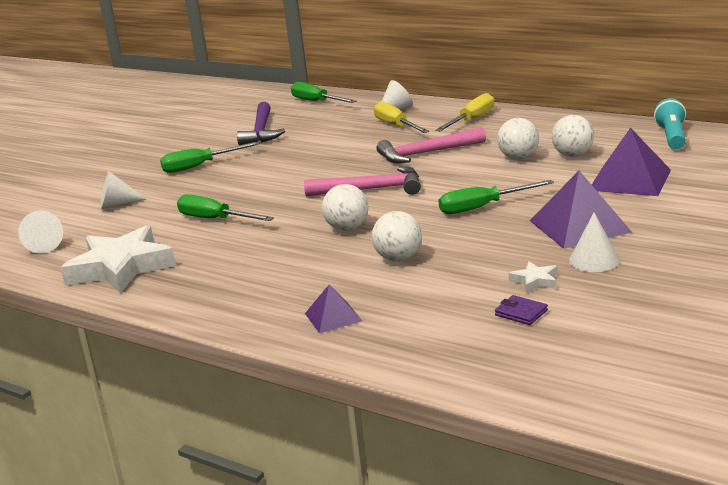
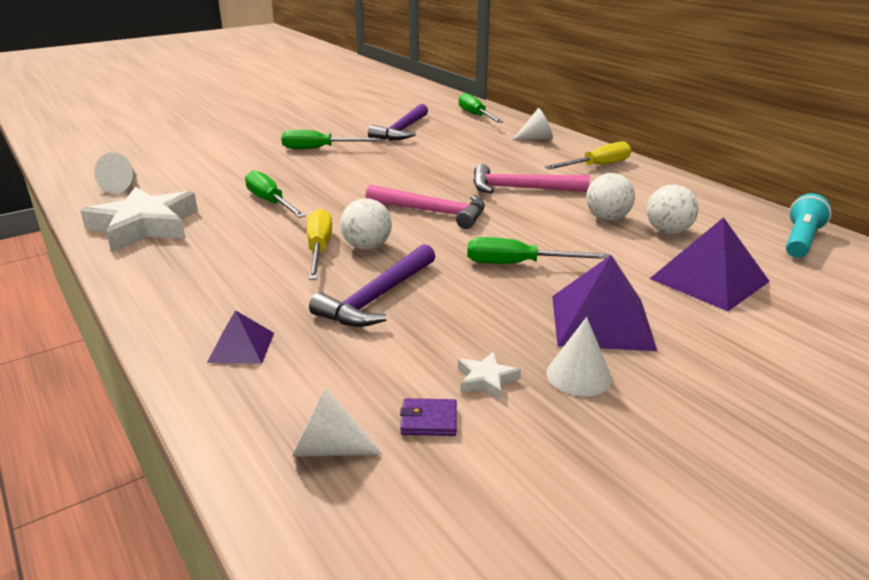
camera: 20 degrees right, 5 degrees up
white cone [100,171,147,209] -> white cone moved to [292,386,383,457]
white ball [372,211,422,261] -> purple hammer [309,244,436,327]
yellow screwdriver [374,101,430,133] -> yellow screwdriver moved to [307,209,332,280]
purple wallet [495,295,548,325] -> purple wallet turned 60 degrees counterclockwise [400,398,457,436]

